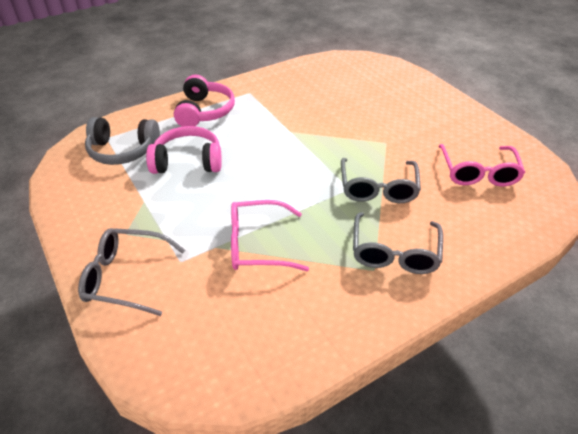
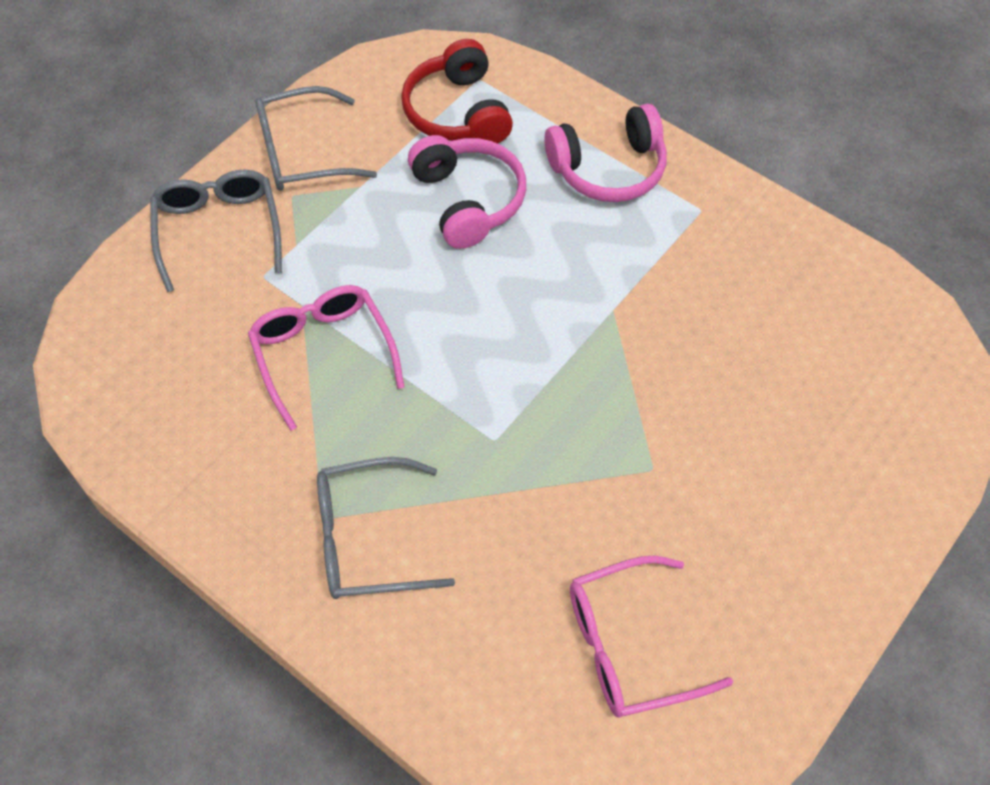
camera: 70 degrees right, 15 degrees up
grey headphones [85,117,160,165] -> red headphones [401,39,513,144]
grey glasses [341,158,421,203] -> grey glasses moved to [255,86,377,191]

